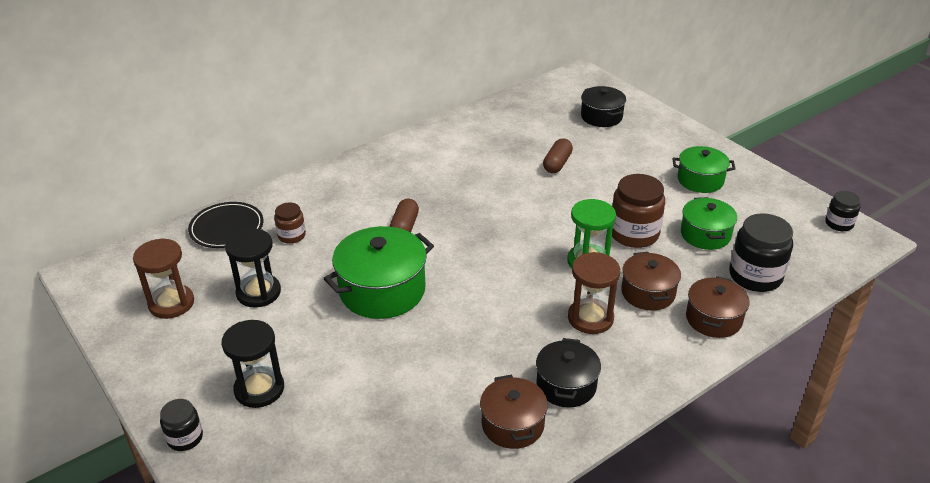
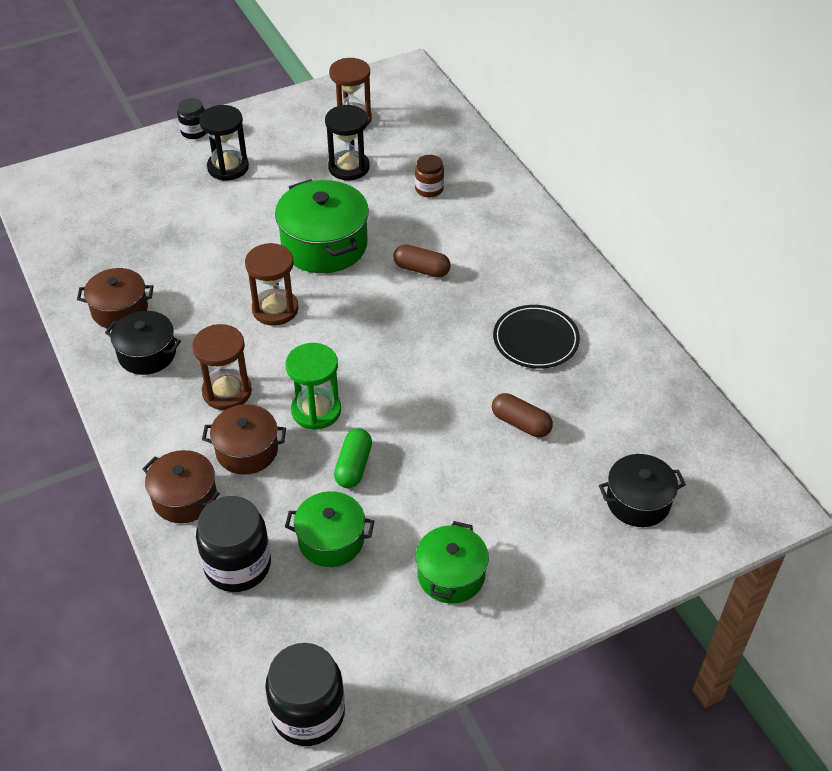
camera: 100 degrees right, 10 degrees up
black plate [188,202,263,248] -> black plate moved to [493,305,580,369]
brown jar [612,174,665,248] -> green capsule [334,428,372,488]
black jar [825,191,861,231] -> black jar [265,643,345,746], size x1.78
none -> brown hourglass [245,243,299,326]

